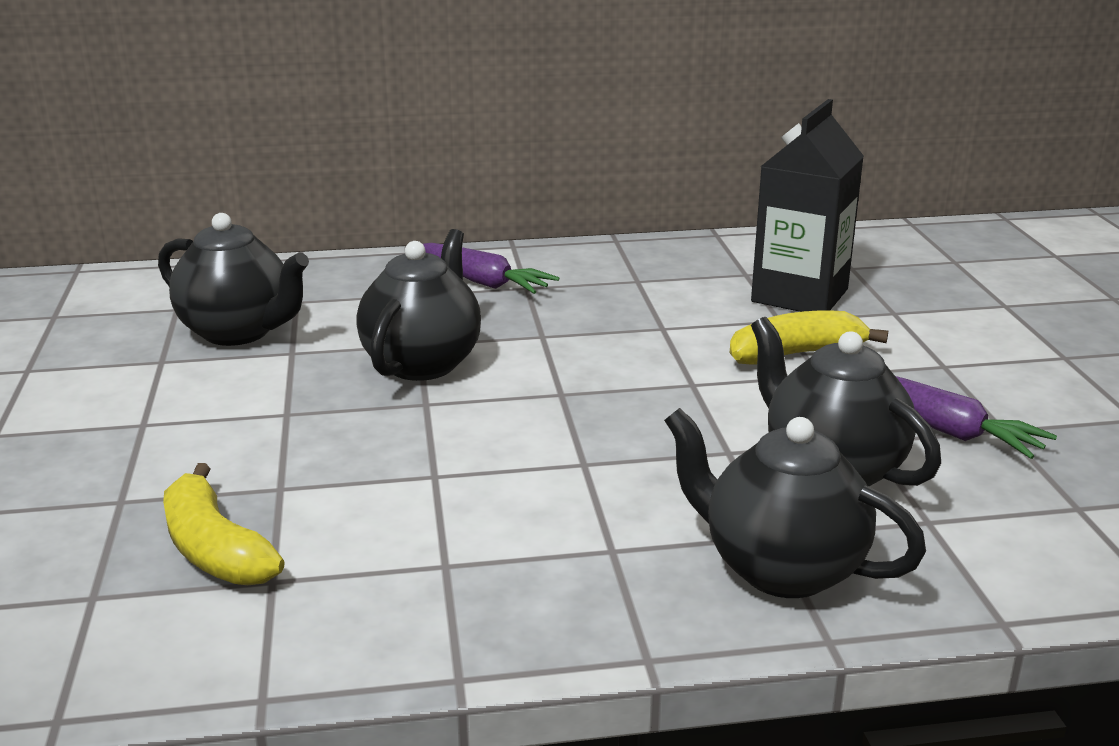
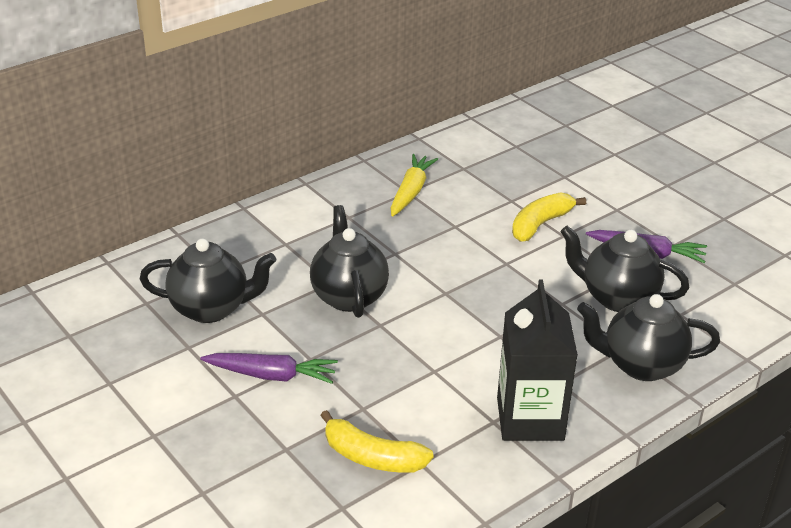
camera: 30 degrees left, 10 degrees up
purple carrot [423,243,559,294] -> purple carrot moved to [200,353,338,384]
black carton [751,99,864,312] -> black carton moved to [497,280,578,441]
none -> yellow carrot [391,154,438,217]

